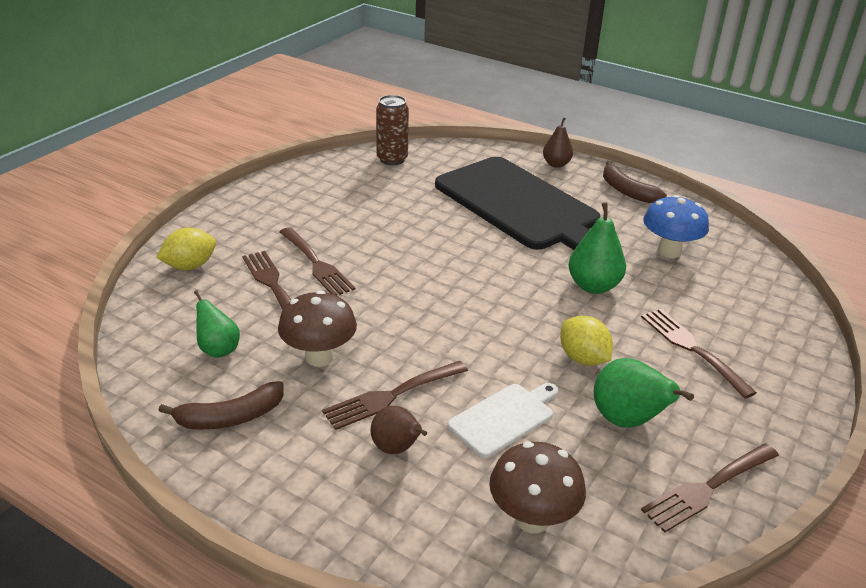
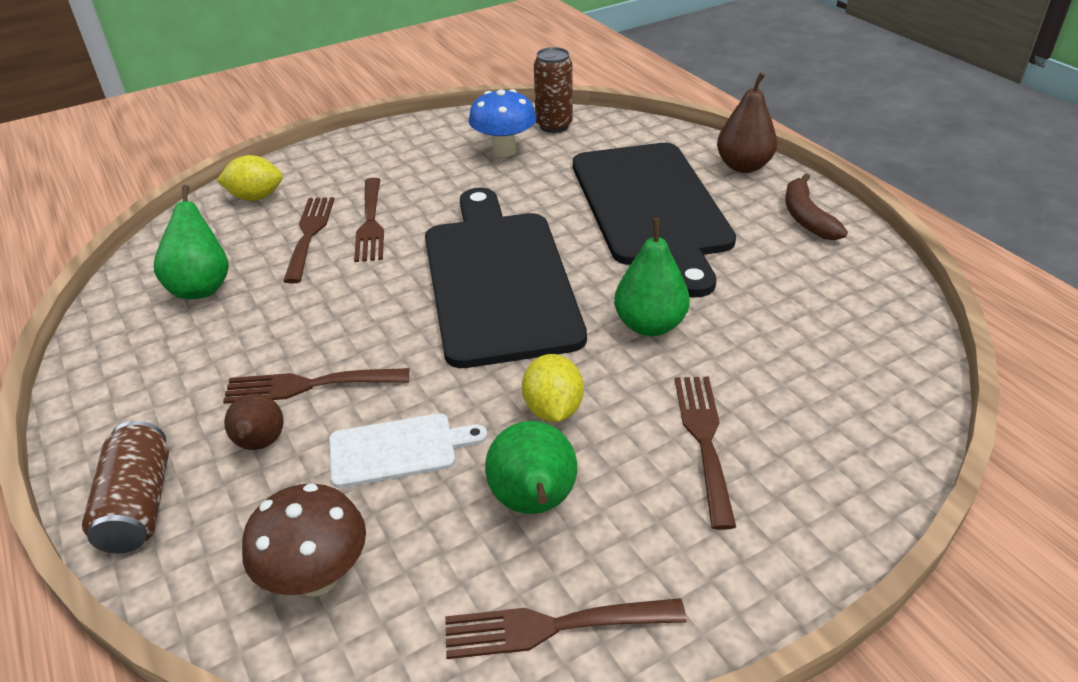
camera: 30 degrees right, 5 degrees up
brown banana [158,381,284,430] -> none
green pear [194,290,240,358] -> green pear [154,185,229,299], size x1.50
brown mushroom [278,290,357,367] -> none
brown pear [543,117,573,168] -> brown pear [717,73,777,173], size x1.50
blue mushroom [643,195,709,258] -> blue mushroom moved to [468,89,536,157]
none -> brown can [82,421,169,553]
none -> black cutting board [425,188,587,368]

